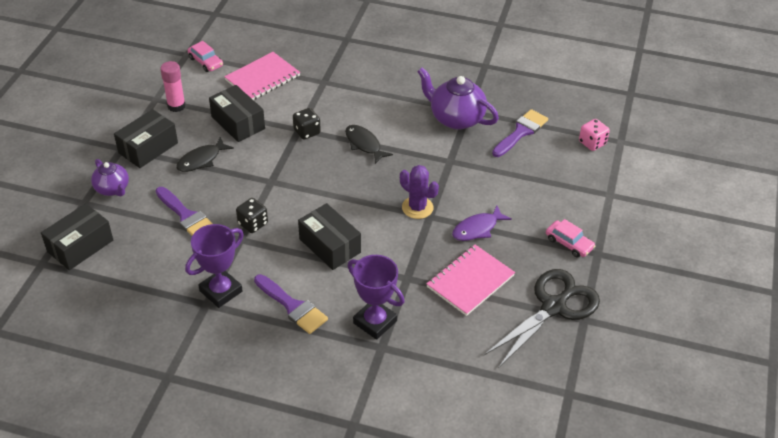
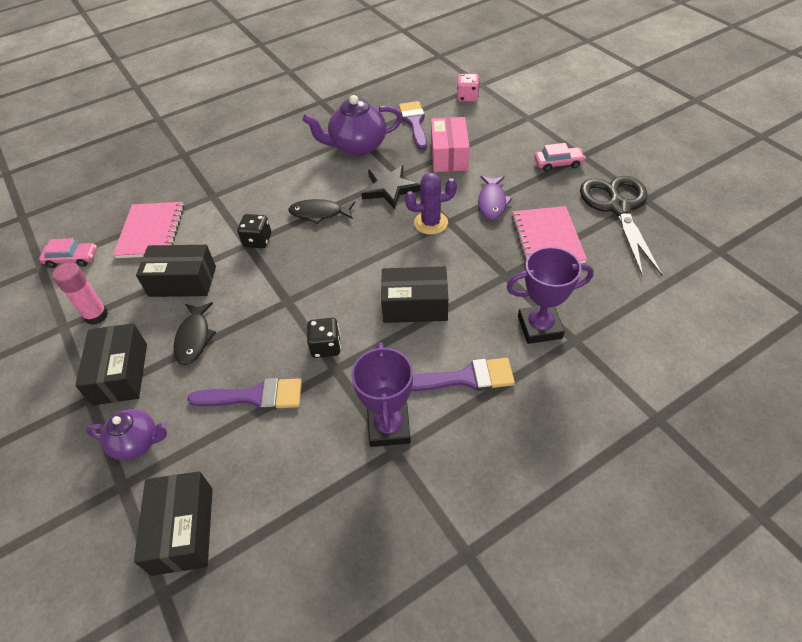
camera: 45 degrees left, 5 degrees up
none -> black star [361,165,420,209]
none -> pink box [431,117,470,172]

